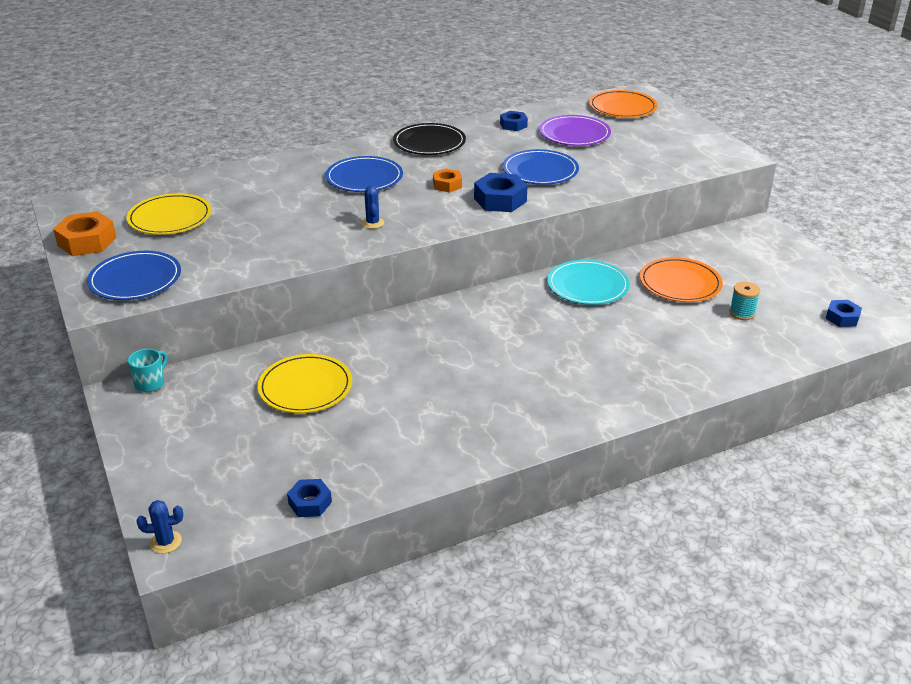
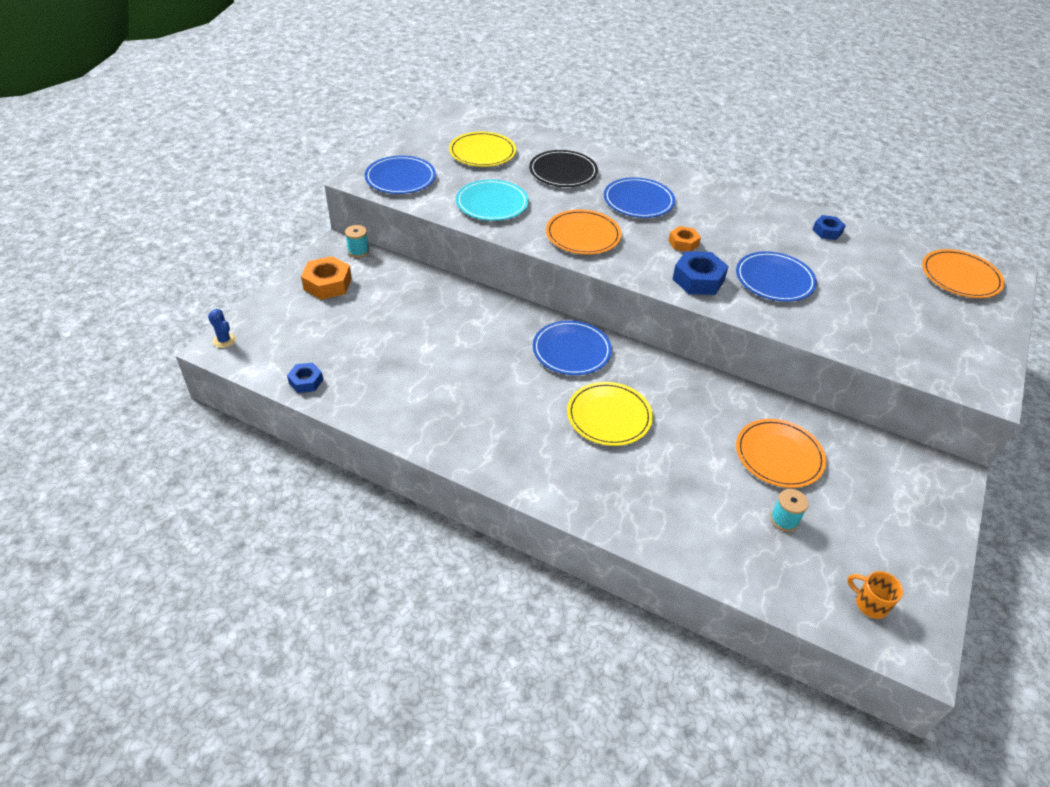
camera: 50 degrees right, 10 degrees up
orange nut [53,211,116,256] -> orange nut moved to [301,256,352,300]
turquoise mug [128,349,167,392] -> turquoise spool [345,225,369,258]
yellow plate [258,354,352,413] -> yellow plate moved to [567,382,653,446]
blue cactus [361,185,384,229] -> orange plate [546,210,621,255]
black plate [393,123,466,155] -> black plate moved to [529,150,598,187]
purple plate [539,115,611,146] -> none
turquoise plate [547,260,630,305] -> turquoise plate moved to [456,180,529,221]
blue nut [826,300,862,327] -> orange mug [848,571,903,619]
none -> blue plate [533,320,612,375]

